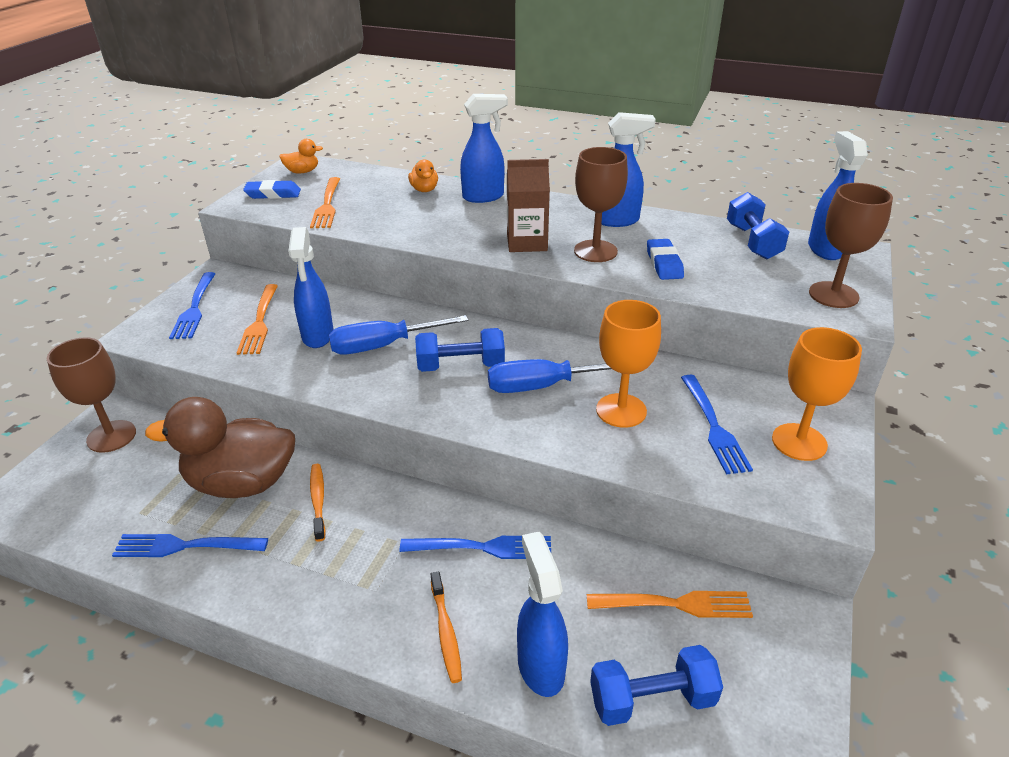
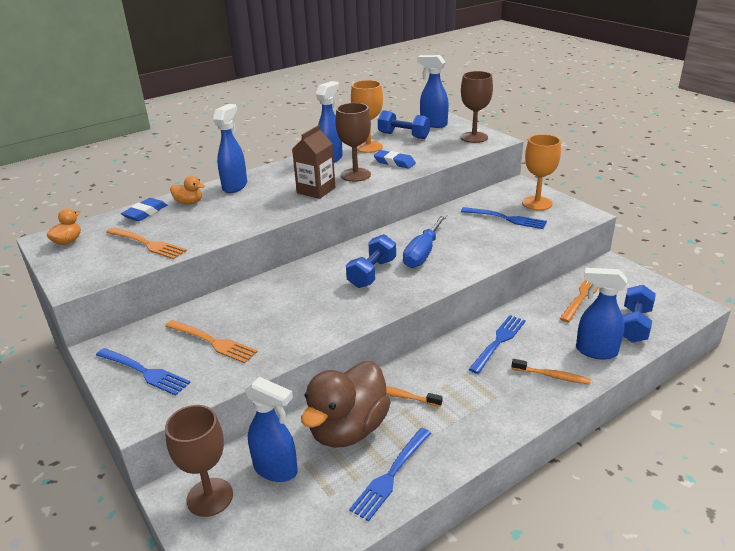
camera: 55 degrees left, 5 degrees down
blue eraser [243,180,301,199] -> blue eraser moved to [121,198,167,221]
blue spray bottle [288,227,334,348] -> blue spray bottle moved to [244,377,298,482]
blue screwdriver [329,315,468,355] -> none
orange goblet [596,300,661,428] -> orange goblet moved to [351,80,383,153]

